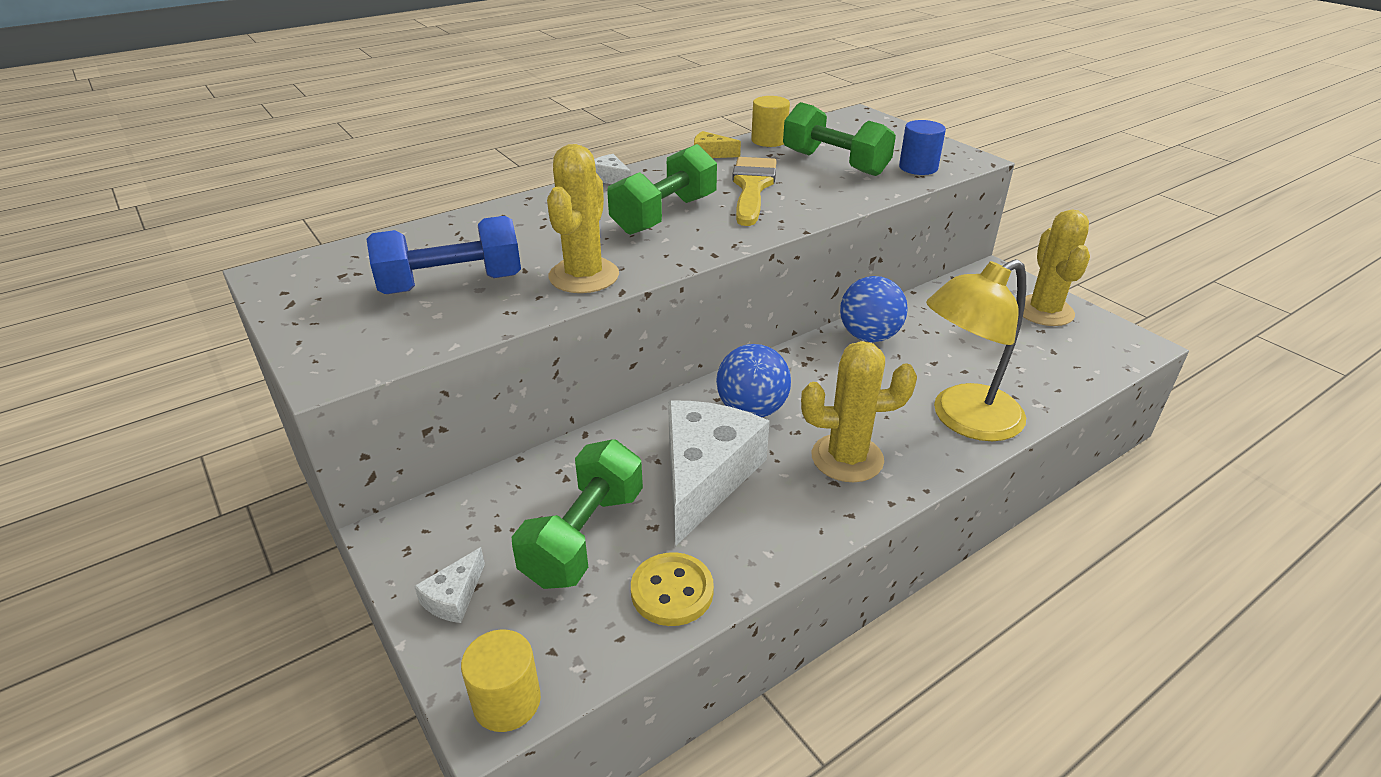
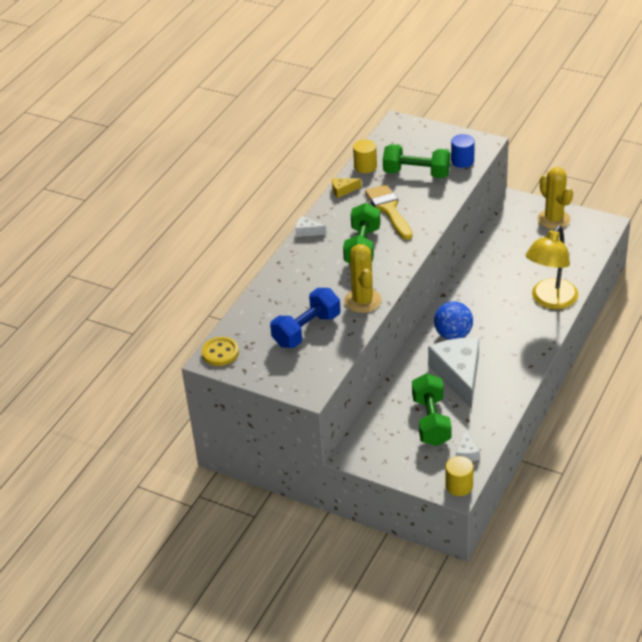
camera: 25 degrees left, 5 degrees up
white cheese [414,547,485,623] -> white cheese moved to [456,430,480,461]
yellow button [631,552,714,626] -> yellow button moved to [202,337,239,366]
yellow cactus [801,341,917,482] -> none
blue ball [840,276,908,342] -> none

